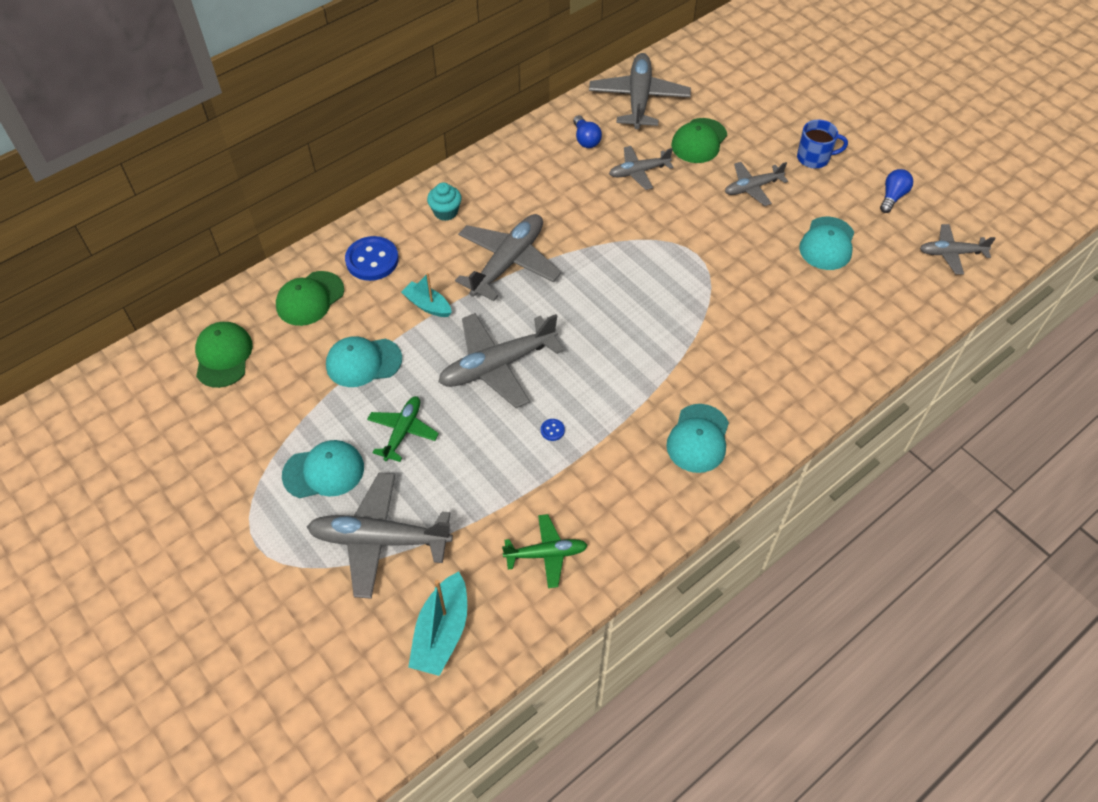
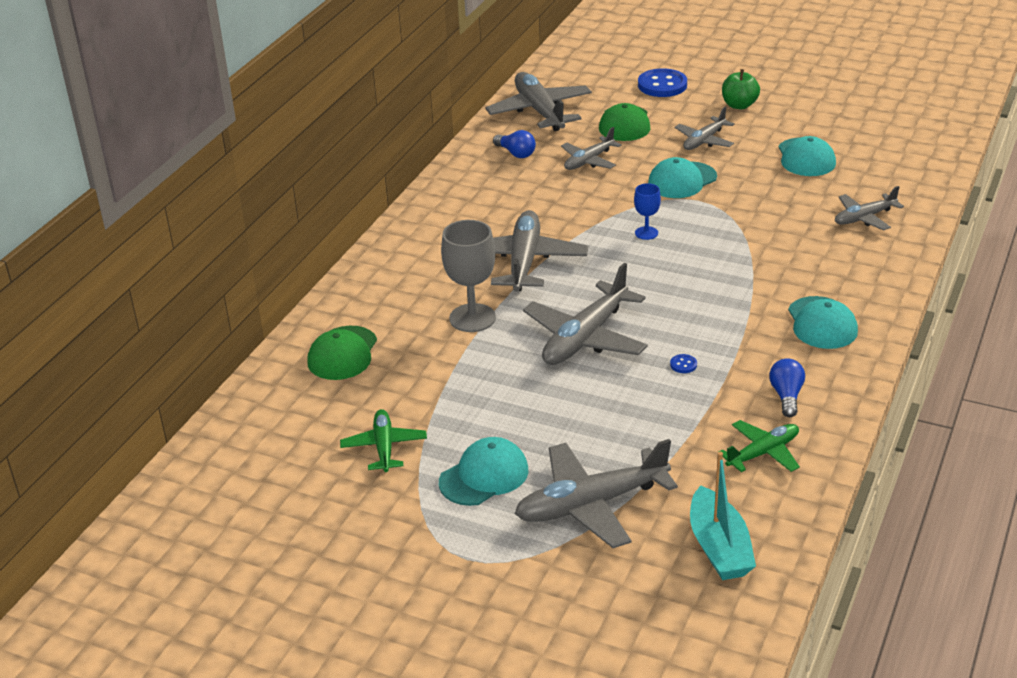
camera: 25 degrees left, 20 degrees down
green cap [195,322,253,388] -> none
turquoise cap [326,336,402,387] -> turquoise cap moved to [648,157,717,198]
blue button [345,236,399,281] -> blue button moved to [638,68,687,97]
green plane [367,396,439,462] -> green plane moved to [340,409,427,472]
turquoise boat [401,273,452,317] -> grey goblet [441,220,496,332]
turquoise cupcake [427,183,462,221] -> none
blue mug [797,119,848,168] -> green apple [722,69,760,109]
blue light bulb [880,169,913,213] -> blue light bulb moved to [769,358,805,417]
grey plane [920,224,996,275] -> grey plane moved to [835,186,904,231]
none -> blue goblet [634,183,661,240]

